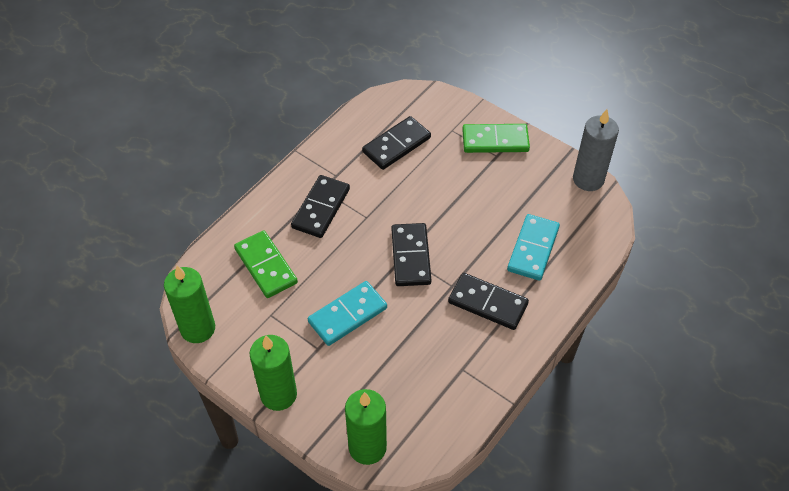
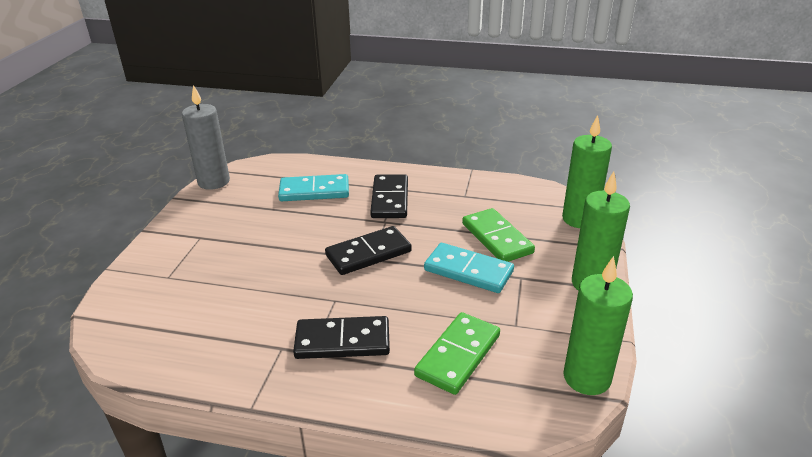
camera: 115 degrees left, 20 degrees down
black domino [362,116,431,170] -> none
green domino [462,124,530,153] -> green domino moved to [462,208,535,262]

